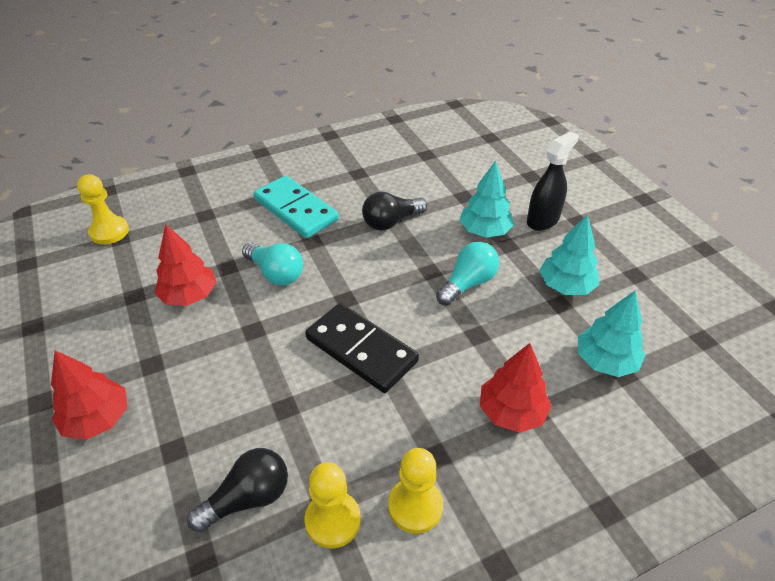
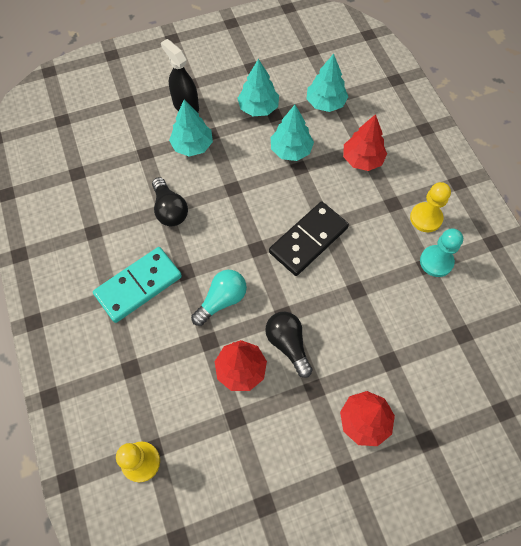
camera: 85 degrees left, 20 degrees up
black light bulb [187,448,288,532] -> black light bulb moved to [265,312,313,378]
yellow pawn [305,462,361,549] -> turquoise pawn [420,228,463,277]
turquoise light bulb [436,242,499,306] -> none
none -> turquoise tree [271,105,314,161]

